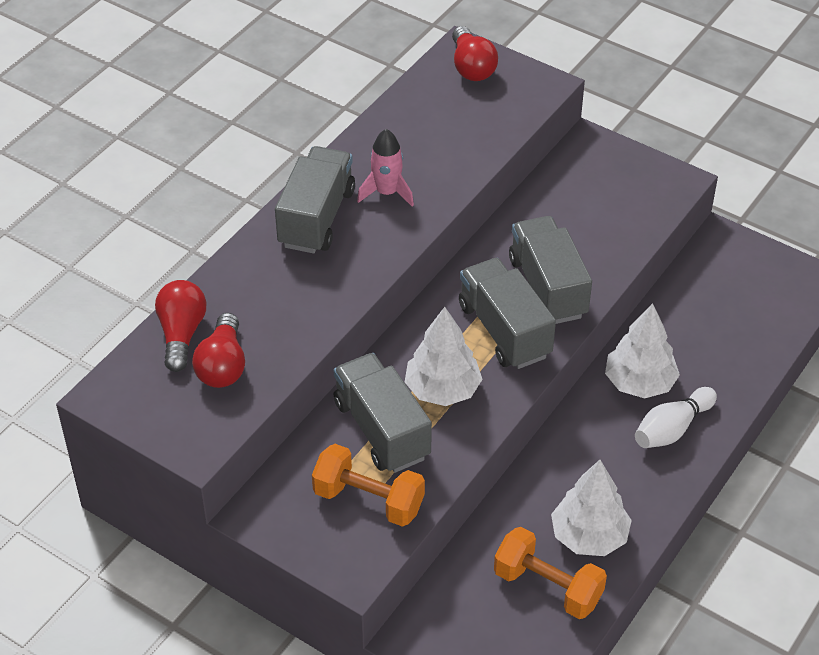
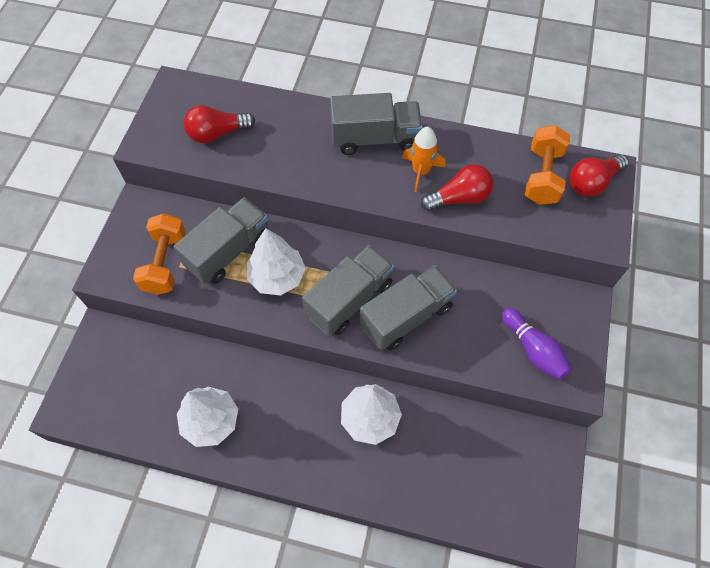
camera: 70 degrees right, 15 degrees up
red light bulb [155,280,206,372] -> red light bulb moved to [421,164,493,211]
pink rocket [357,129,414,207] -> orange rocket [402,127,445,192]
orange dumbbell [494,527,607,619] -> orange dumbbell moved to [525,125,570,205]
white bowling pin [635,387,717,448] -> none
none -> purple bowling pin [501,308,572,380]

